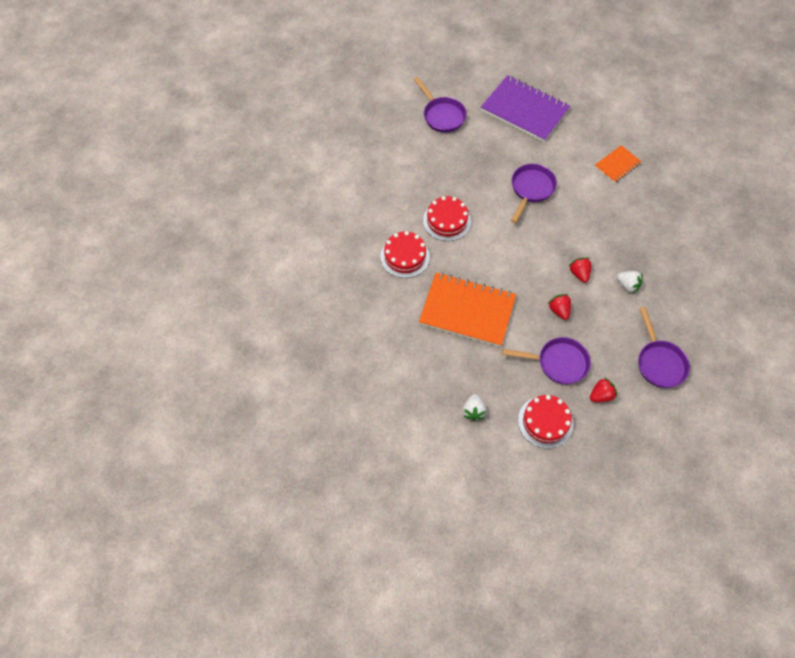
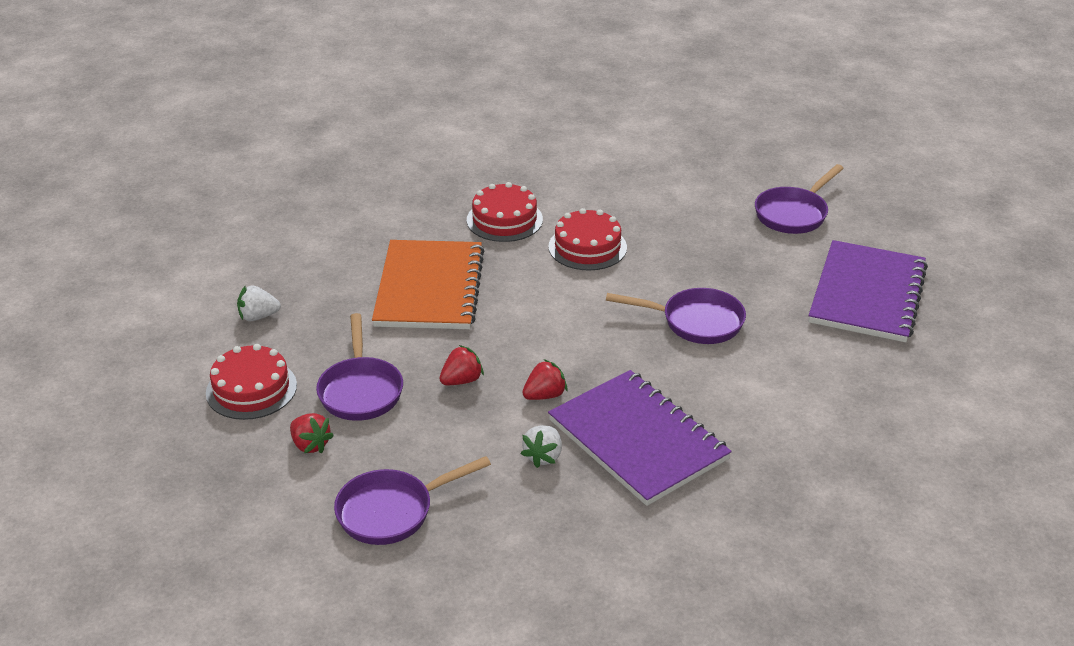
camera: 75 degrees right, 25 degrees down
orange notebook [594,145,642,183] -> none
none -> purple notebook [548,370,732,506]

